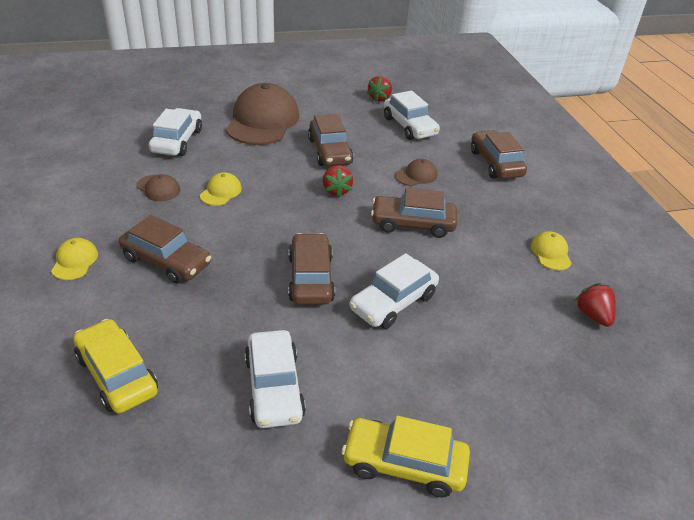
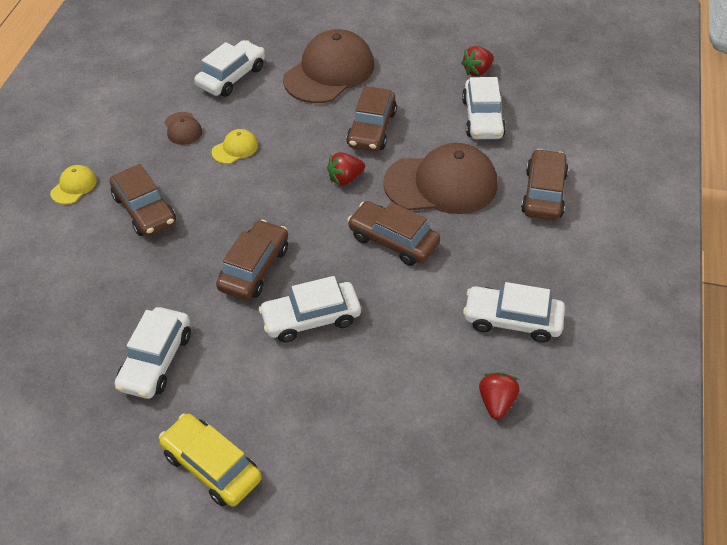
camera: 30 degrees right, 10 degrees up
yellow car [73,319,158,413] -> none
red strawberry [323,165,353,198] -> red strawberry turned 45 degrees clockwise [327,152,365,185]
brown cap [395,159,437,186] -> brown cap [383,143,497,214], size x2.26
yellow cap [531,231,572,270] -> white car [463,282,565,343]

